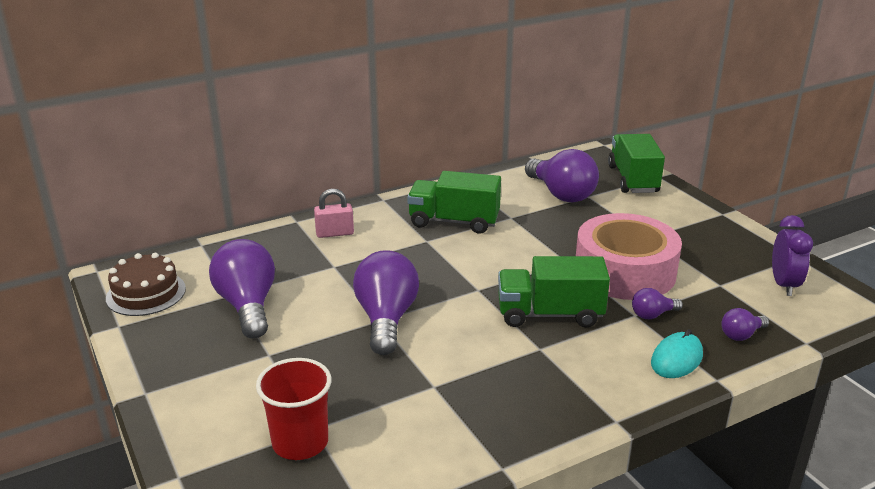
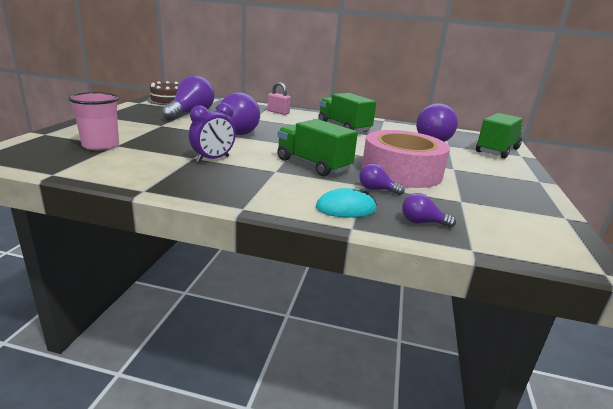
camera: 40 degrees right, 5 degrees down
red cup [256,358,332,460] -> pink cup [68,92,119,150]
purple clock [772,215,813,296] -> purple clock moved to [189,103,236,162]

